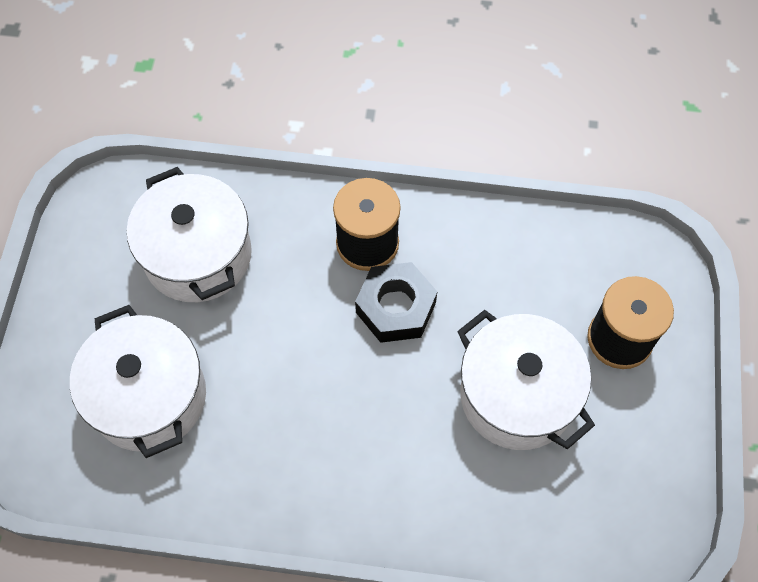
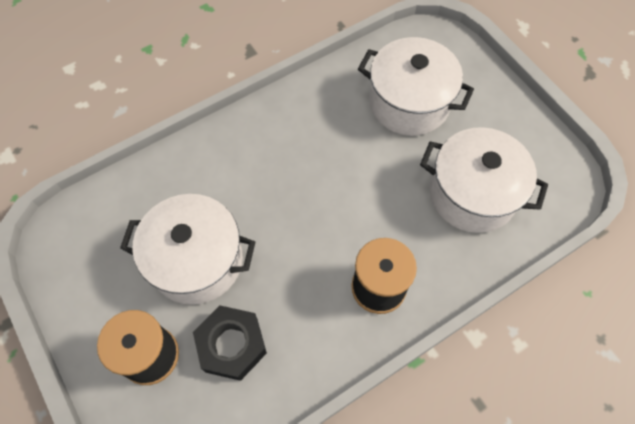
camera: 140 degrees right, 0 degrees up
black nut [355,262,437,343] -> black nut moved to [193,306,267,381]

